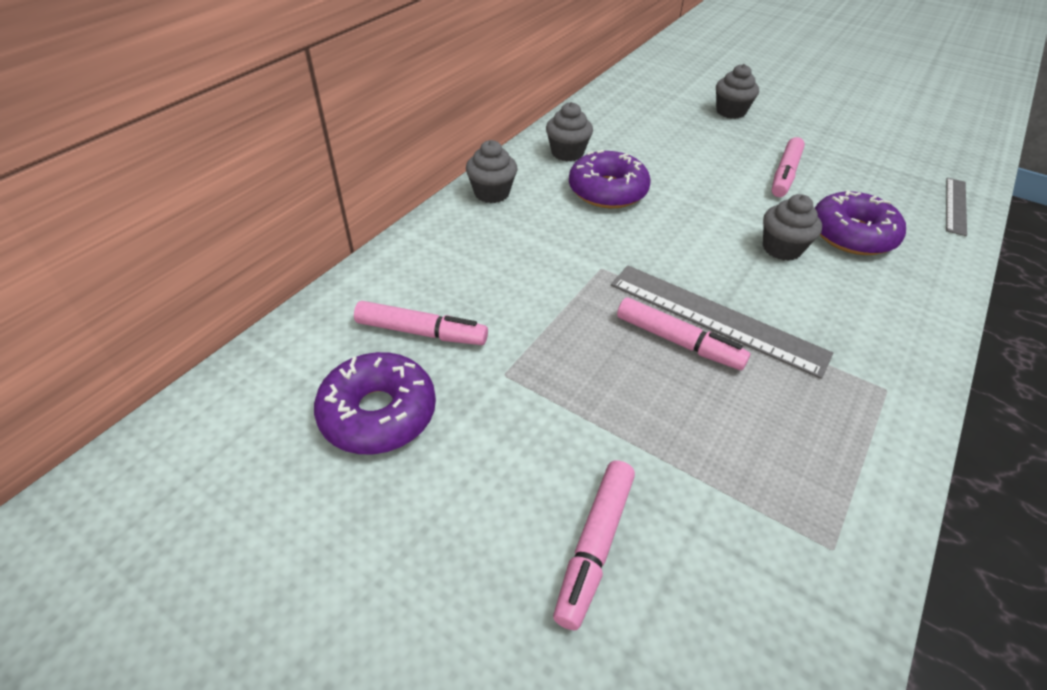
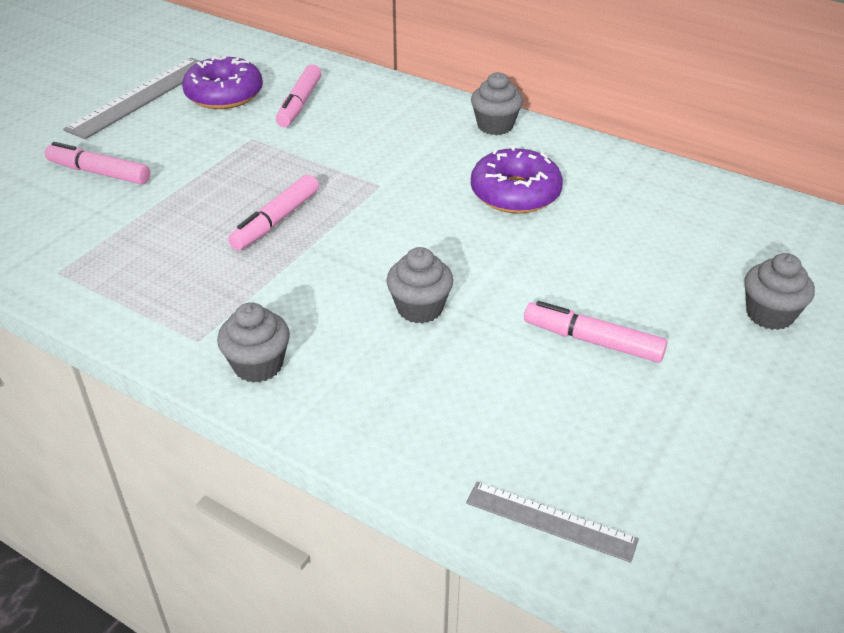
camera: 90 degrees right, 5 degrees down
grey cupcake [546,102,593,161] -> grey cupcake moved to [217,302,290,383]
grey ruler [611,265,833,379] -> grey ruler moved to [63,58,200,139]
purple donut [815,190,906,255] -> none

